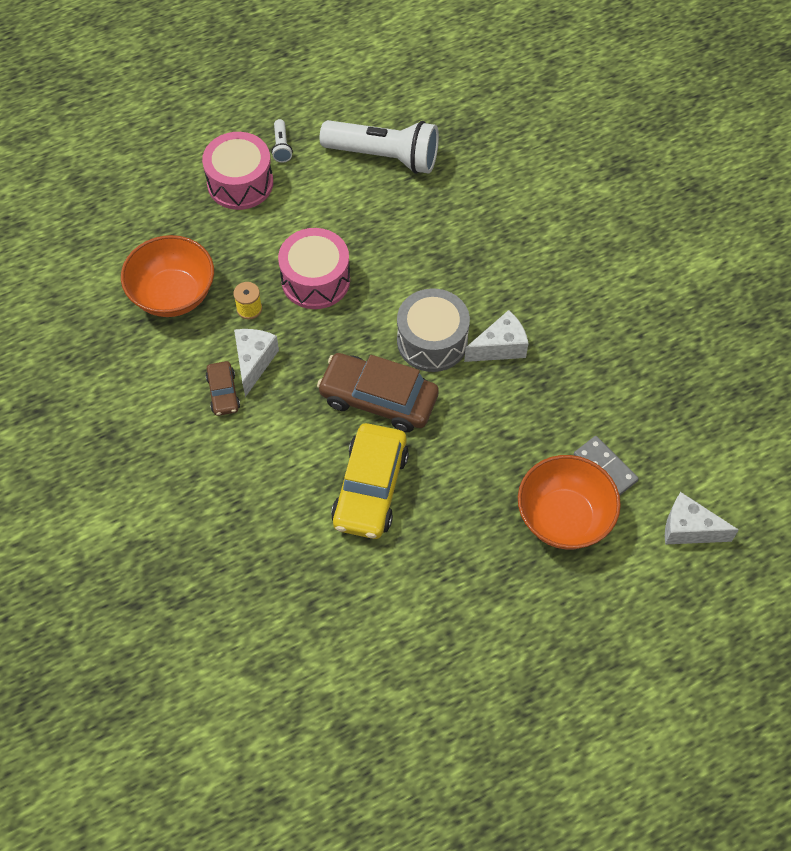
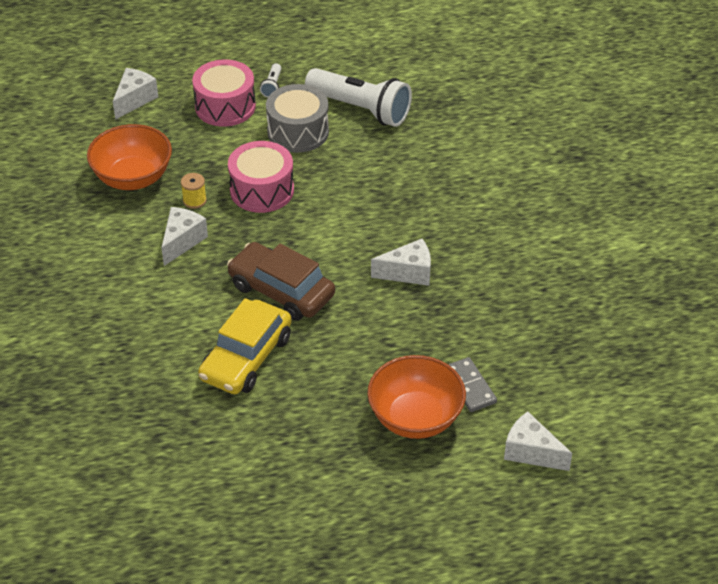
camera: 15 degrees right, 15 degrees down
brown car [206,361,240,416] -> none
grey drum [397,288,470,372] -> grey drum moved to [266,84,329,153]
none -> white cheese [113,68,158,120]

